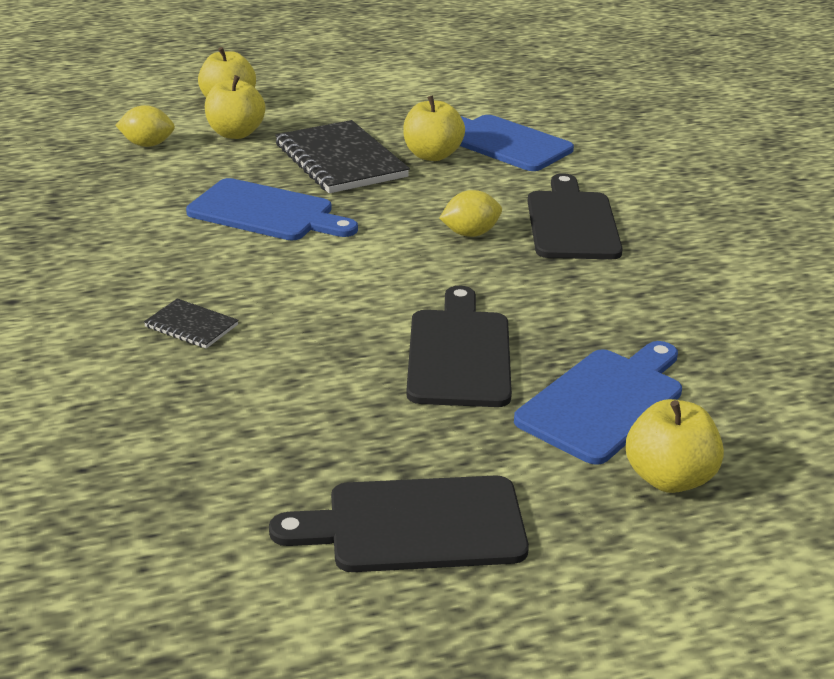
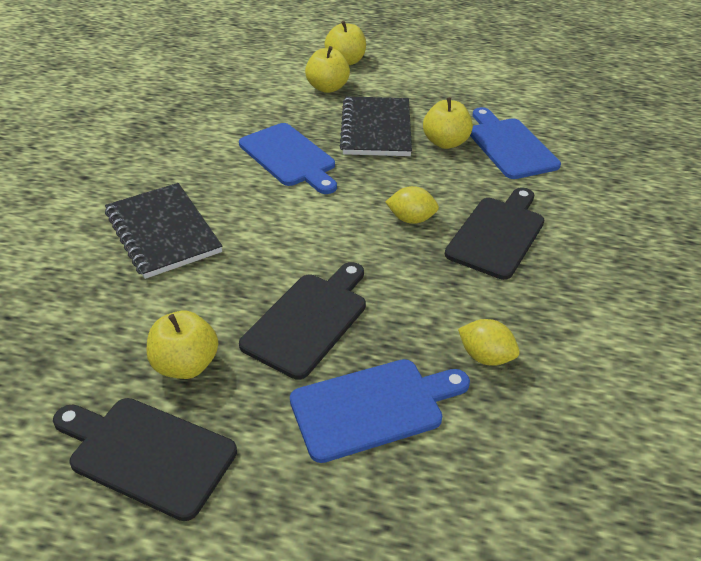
camera: 30 degrees right, 10 degrees up
yellow lemon [116,105,175,147] -> yellow lemon moved to [458,319,520,366]
black notebook [144,298,238,349] -> black notebook [105,183,222,279], size x2.13
yellow apple [626,399,724,493] -> yellow apple moved to [147,311,218,379]

